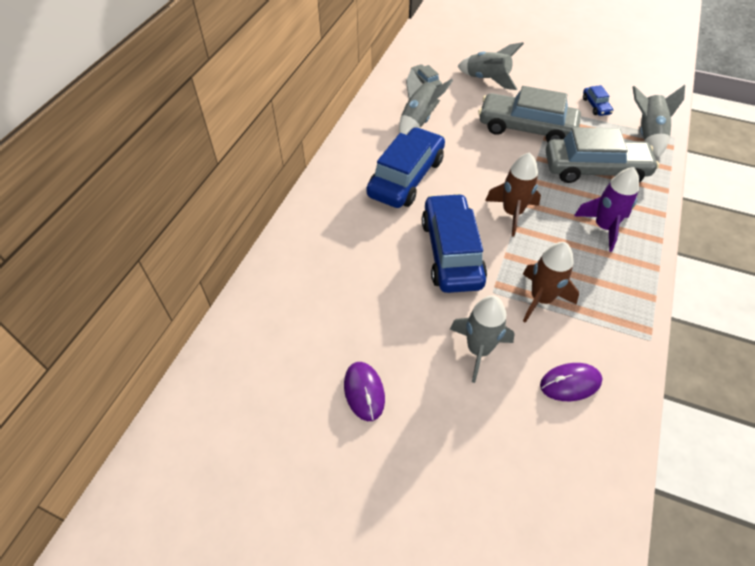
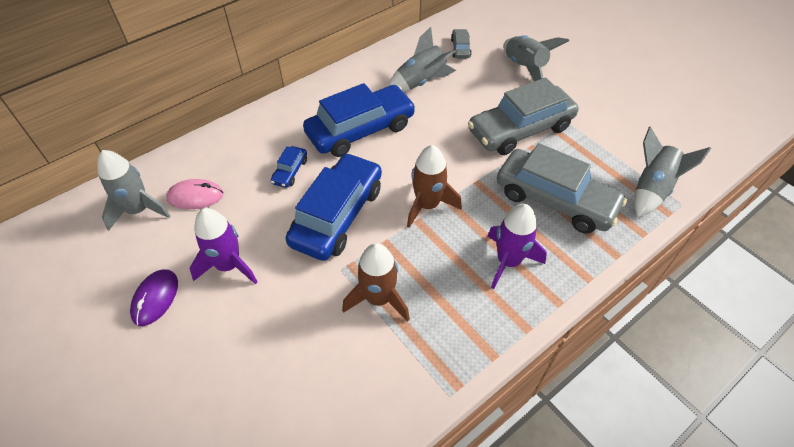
camera: 30 degrees right, 0 degrees up
grey rocket [450,295,515,383] -> grey rocket moved to [97,150,170,231]
grey car [478,86,581,142] -> grey car turned 75 degrees counterclockwise [468,77,578,155]
purple mouse [540,363,603,401] -> none
blue car [583,85,613,116] -> blue car moved to [271,146,307,188]
none -> pink mouse [166,179,224,209]
none -> purple rocket [190,208,257,284]

